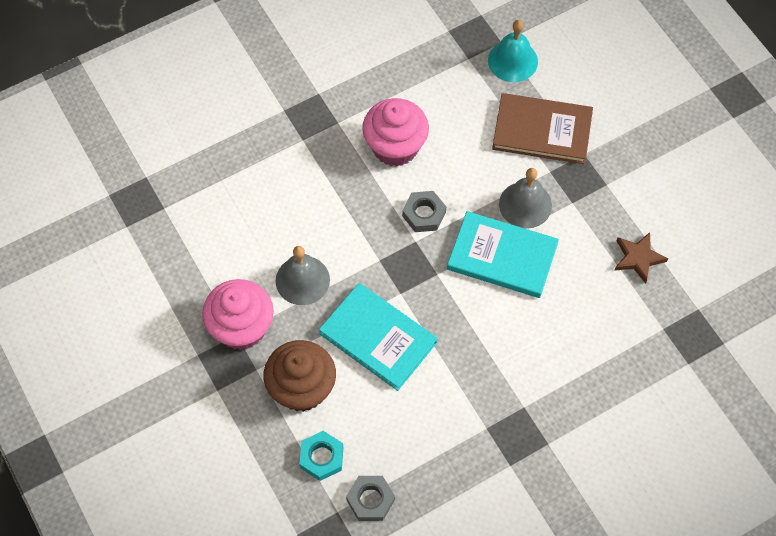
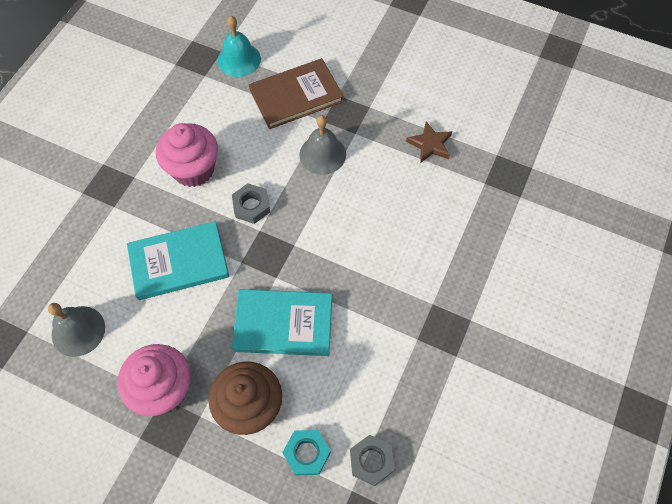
camera: 35 degrees left, 0 degrees up
grey bell [276,246,330,305] -> grey bell moved to [48,303,105,357]
turquoise book [447,211,559,298] -> turquoise book moved to [127,221,229,300]

